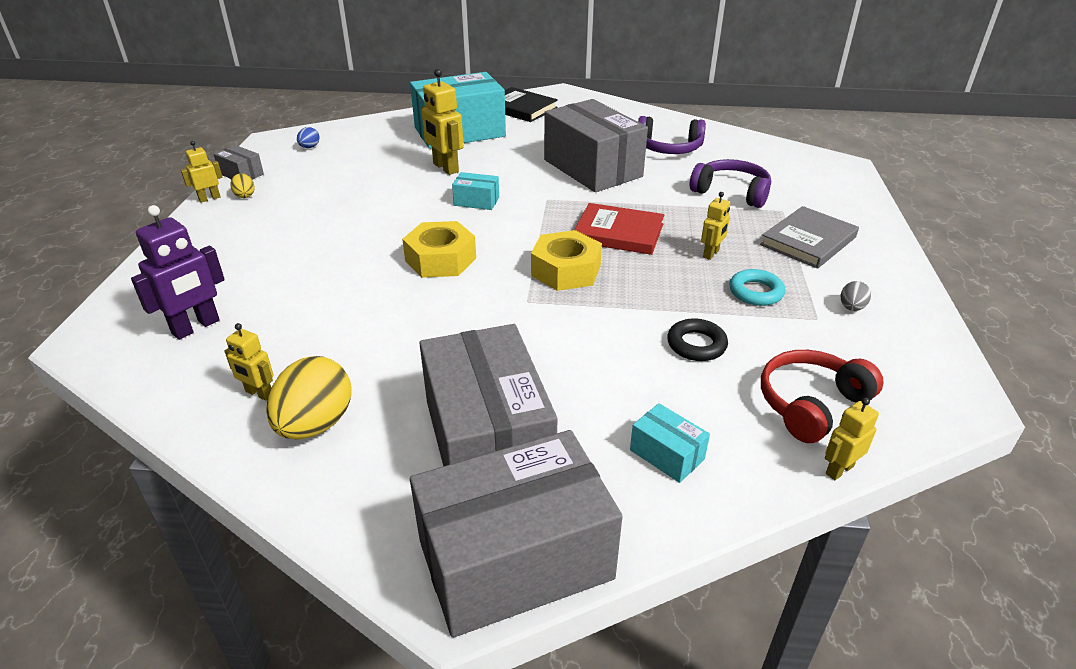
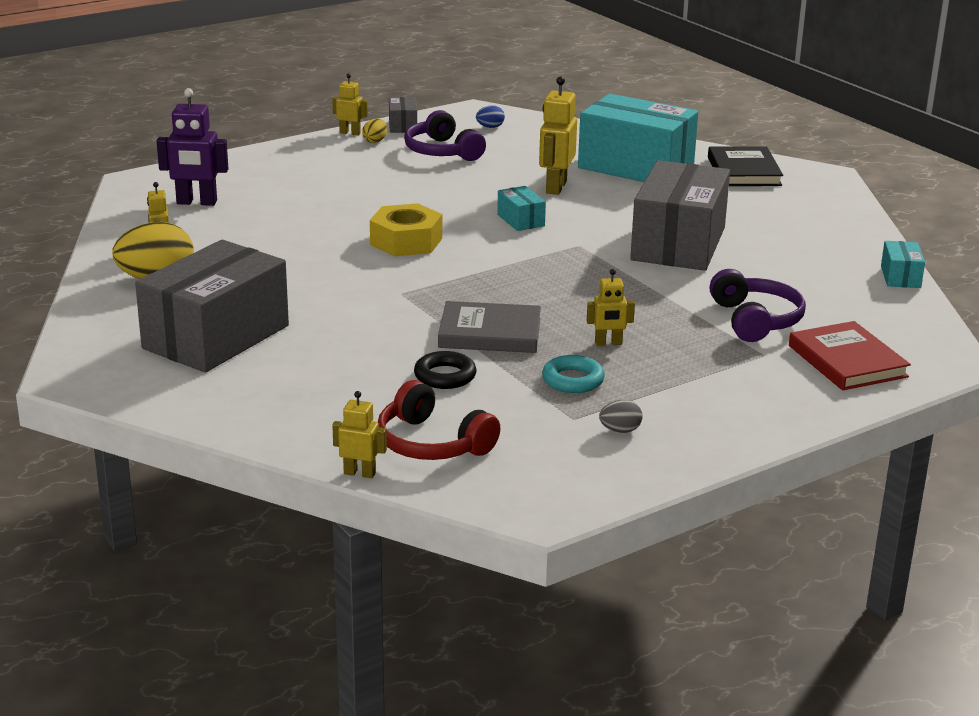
camera: 50 degrees right, 10 degrees down
grey box [410,430,623,638] -> none
yellow nut [531,230,602,291] -> none
red book [574,203,664,255] -> red book moved to [789,321,911,390]
turquoise box [630,403,710,483] -> turquoise box moved to [881,241,925,288]
purple headphones [638,116,706,154] -> purple headphones moved to [404,110,486,161]
grey book [760,206,859,269] -> grey book moved to [438,301,541,353]
red headphones [761,350,884,443] -> red headphones turned 150 degrees counterclockwise [378,380,500,460]

